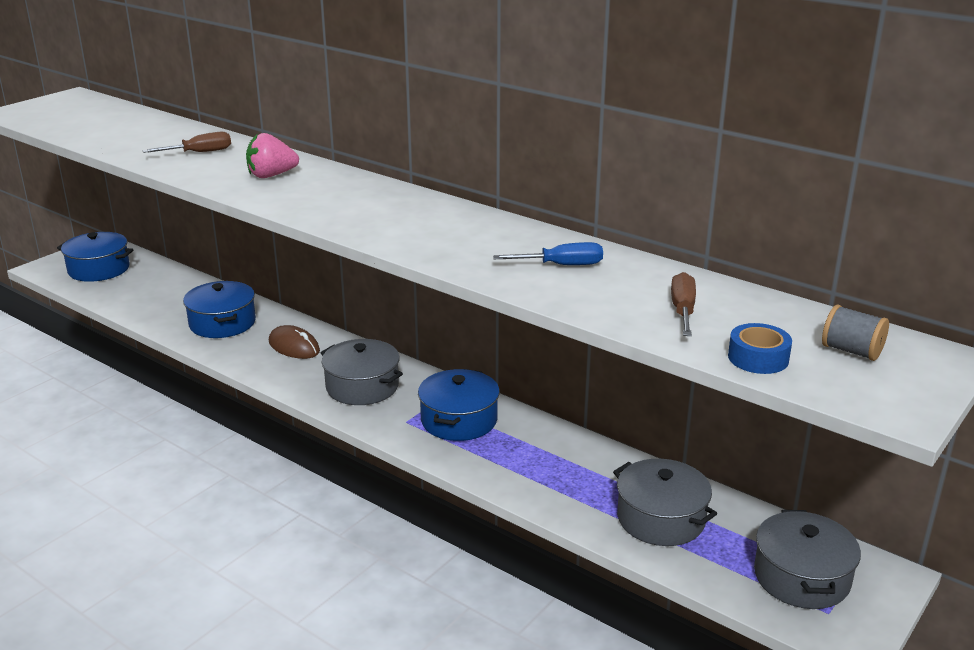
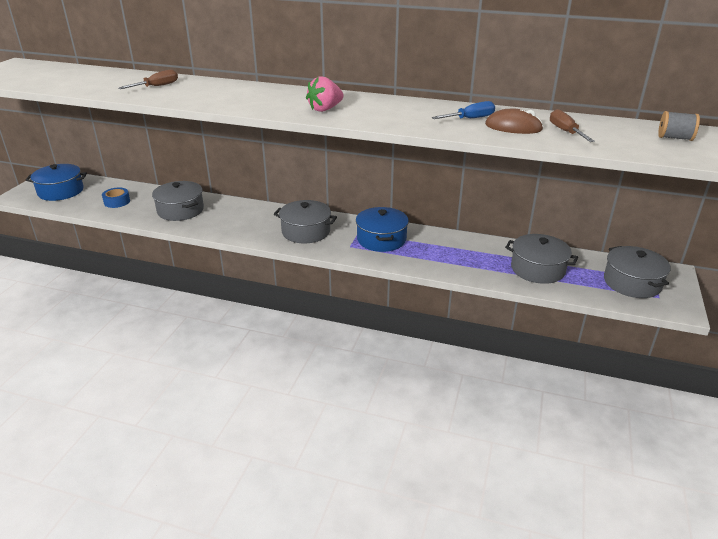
camera: 20 degrees left, 5 degrees up
blue pot [183,281,256,338] -> grey pot [152,181,204,221]
pink strawberry [246,133,299,178] -> pink strawberry moved to [306,76,344,112]
brown mouse [269,325,320,359] -> brown mouse moved to [485,108,543,134]
blue tape [728,323,792,374] -> blue tape moved to [102,187,130,208]

